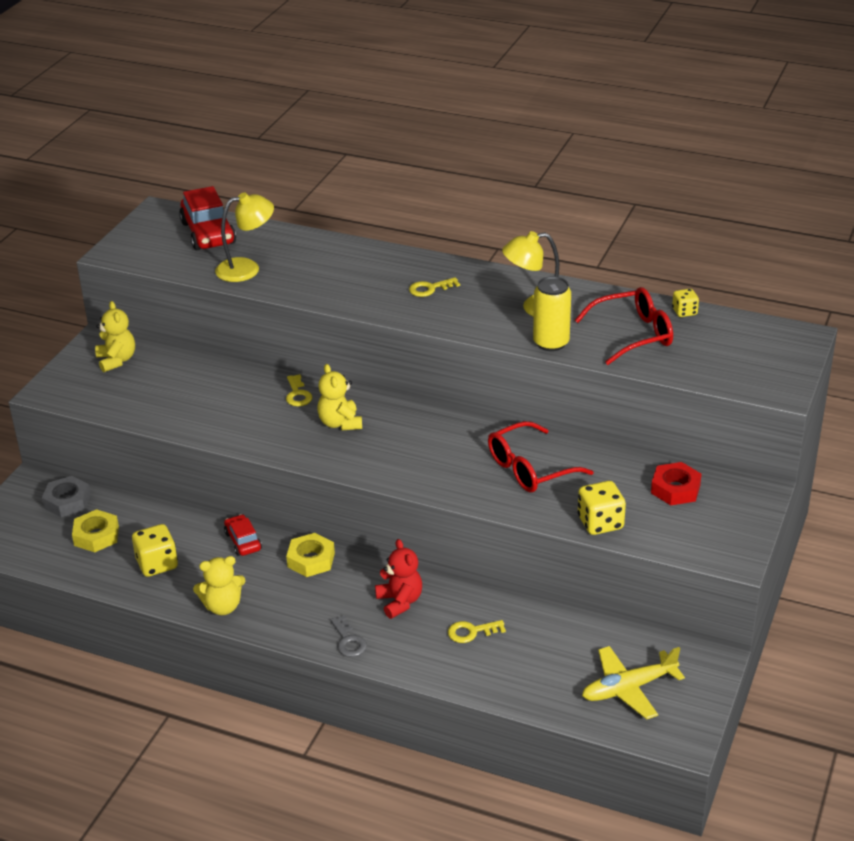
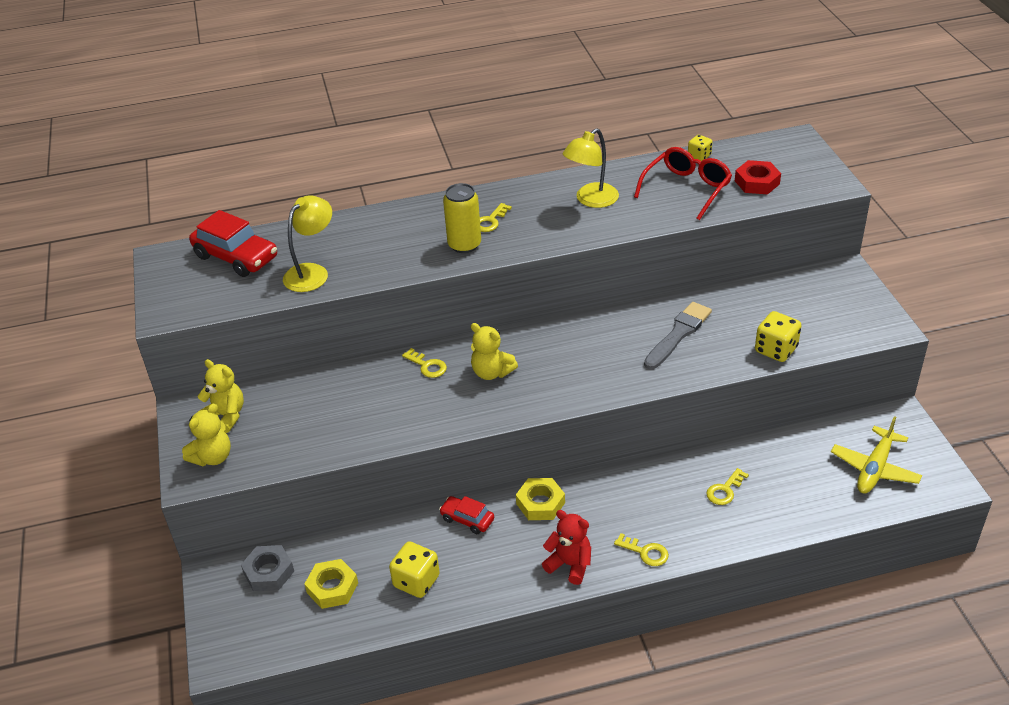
camera: 35 degrees left, 5 degrees up
yellow teddy bear [193,556,245,615] -> yellow teddy bear moved to [182,403,231,466]
grey key [331,615,367,657] -> yellow key [614,533,669,566]
red teddy bear [375,539,422,619] -> red teddy bear moved to [542,510,591,585]
red glasses [488,421,594,493] -> grey brush [644,302,712,369]
yellow can [533,276,571,351] -> yellow can moved to [443,183,481,253]
red nut [651,462,702,505] -> red nut moved to [735,160,781,194]

